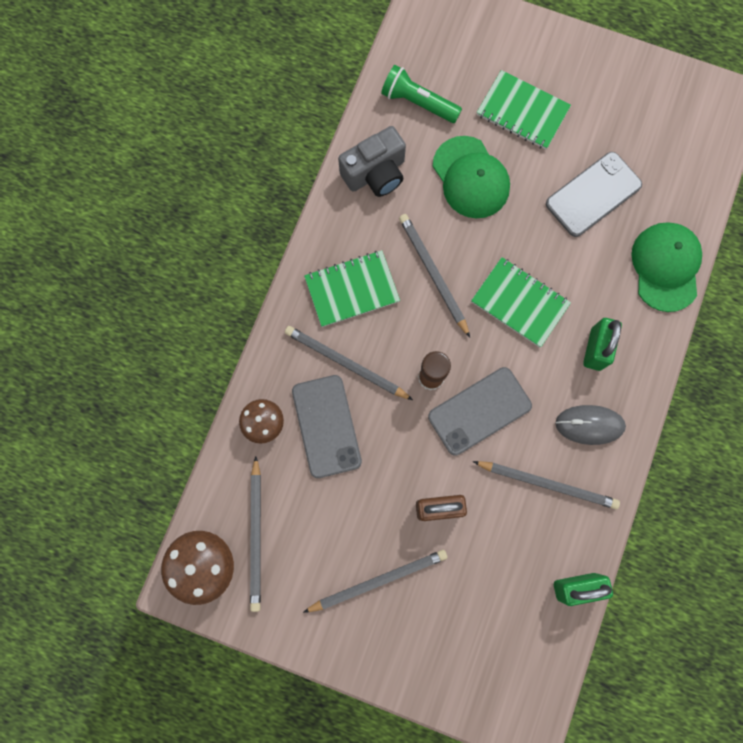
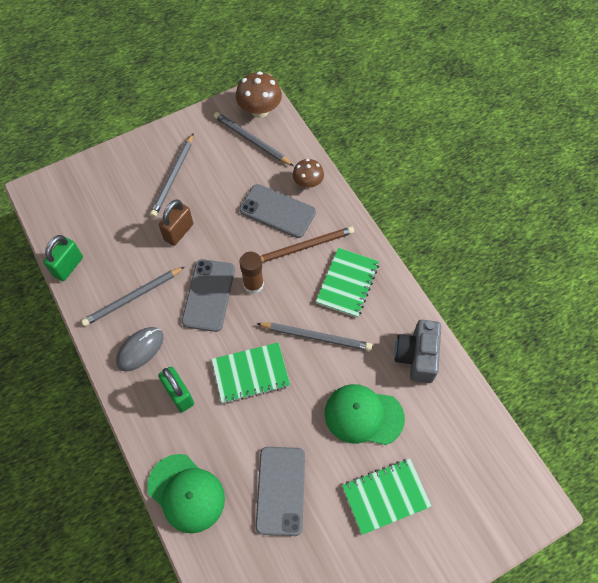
camera: 130 degrees right, 15 degrees down
grey pencil [285,326,413,400] -> brown pencil [260,226,354,262]
green flashlight [381,65,462,123] -> none

